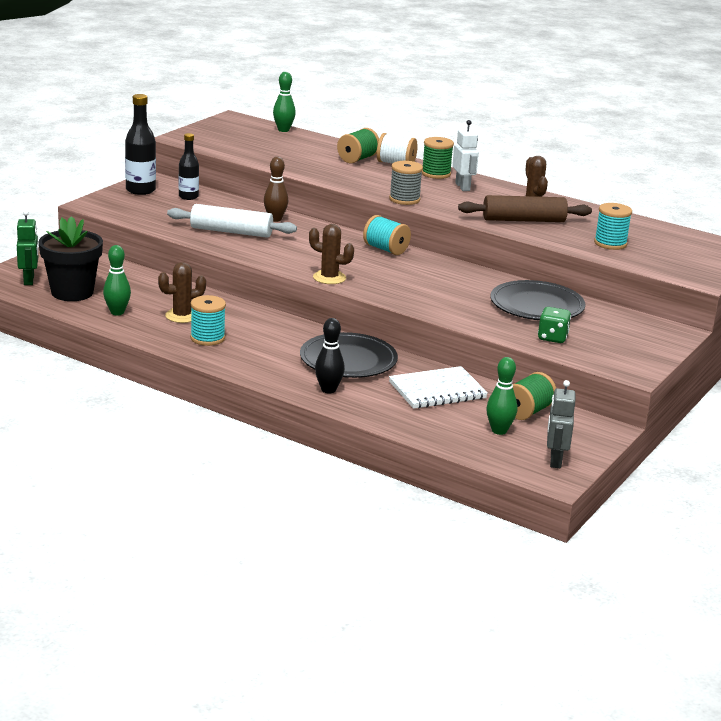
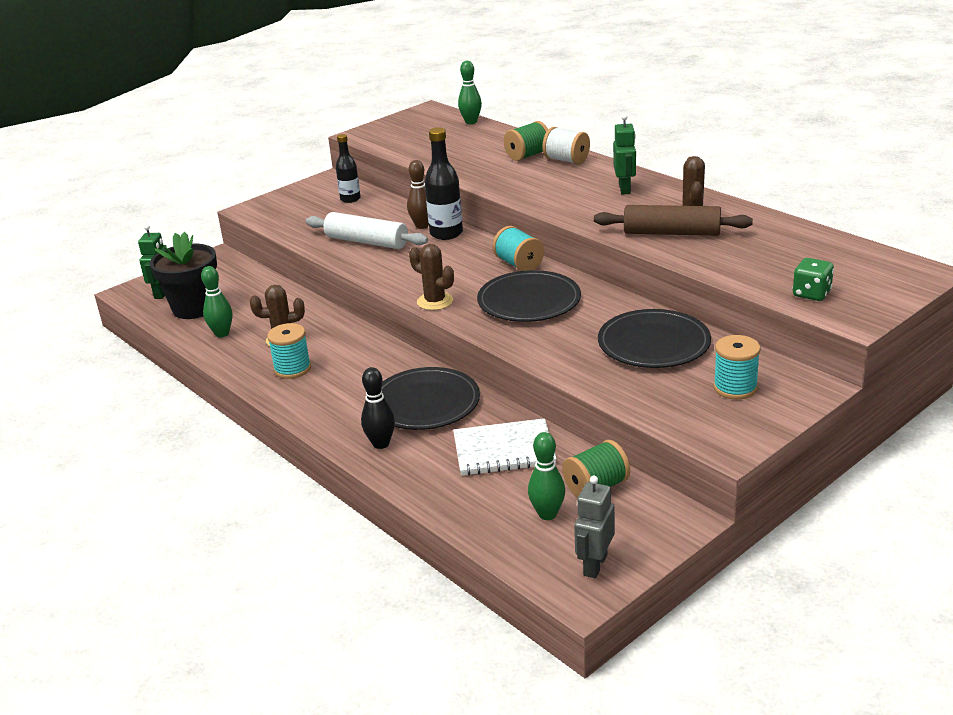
camera: 20 degrees right, 5 degrees up
black bottle [125,94,156,195] -> black bottle moved to [425,127,463,240]
grey spool [389,161,423,205] -> none
green spool [422,137,454,179] -> none
white robot [452,120,479,191] -> green robot [613,114,636,194]
green dice [538,307,571,343] -> green dice moved to [793,258,834,301]
turquoise spool [594,203,632,250] -> turquoise spool moved to [713,335,761,399]
none -> black plate [477,270,581,322]

